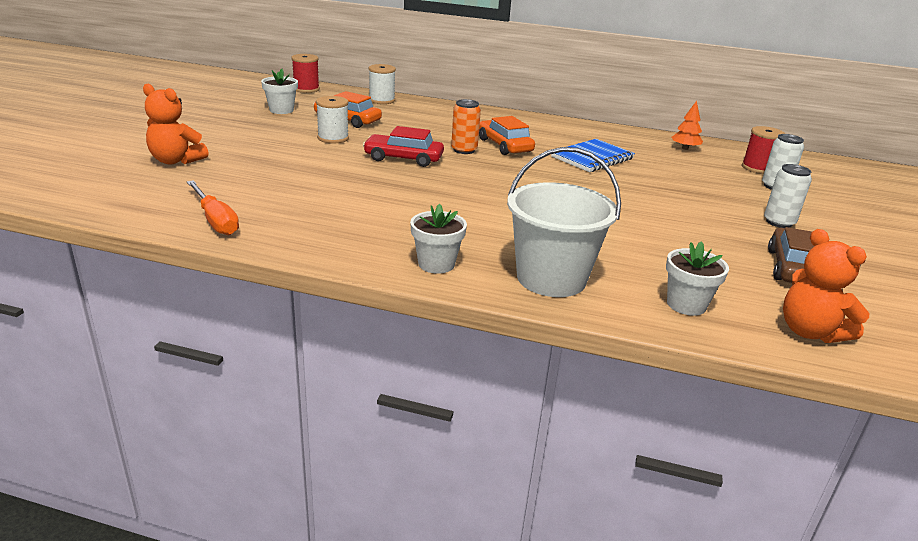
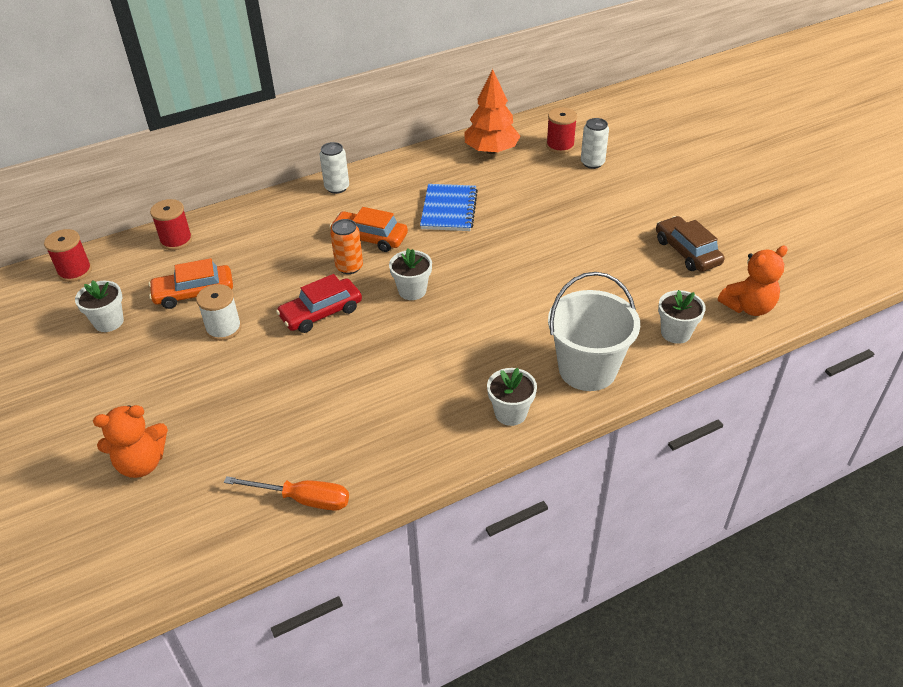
camera: 40 degrees left, 15 degrees up
white spool [369,64,396,104] -> red spool [150,199,192,250]
orange tree [671,101,703,150] -> orange tree [465,69,520,154], size x1.88
white can [764,164,812,228] -> white can moved to [320,142,349,194]
orange teddy bear [783,229,869,343] -> orange teddy bear turned 45 degrees counterclockwise [718,246,788,316]
none -> white flower pot [389,248,432,300]

